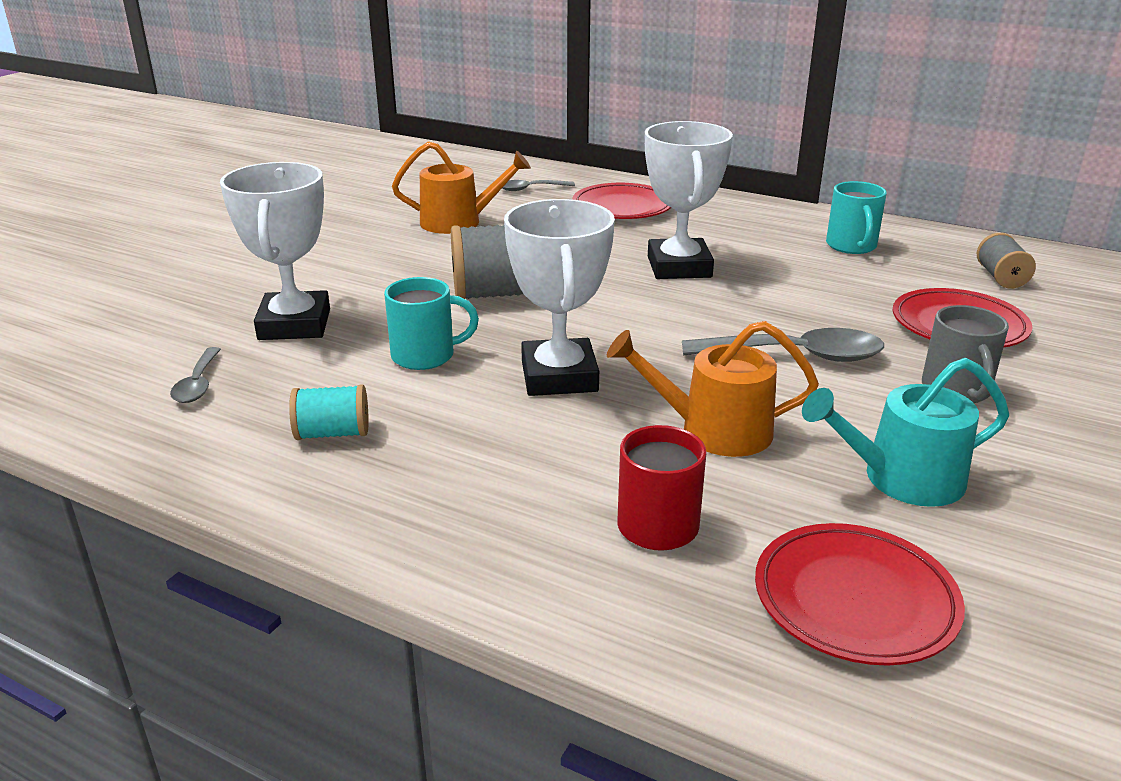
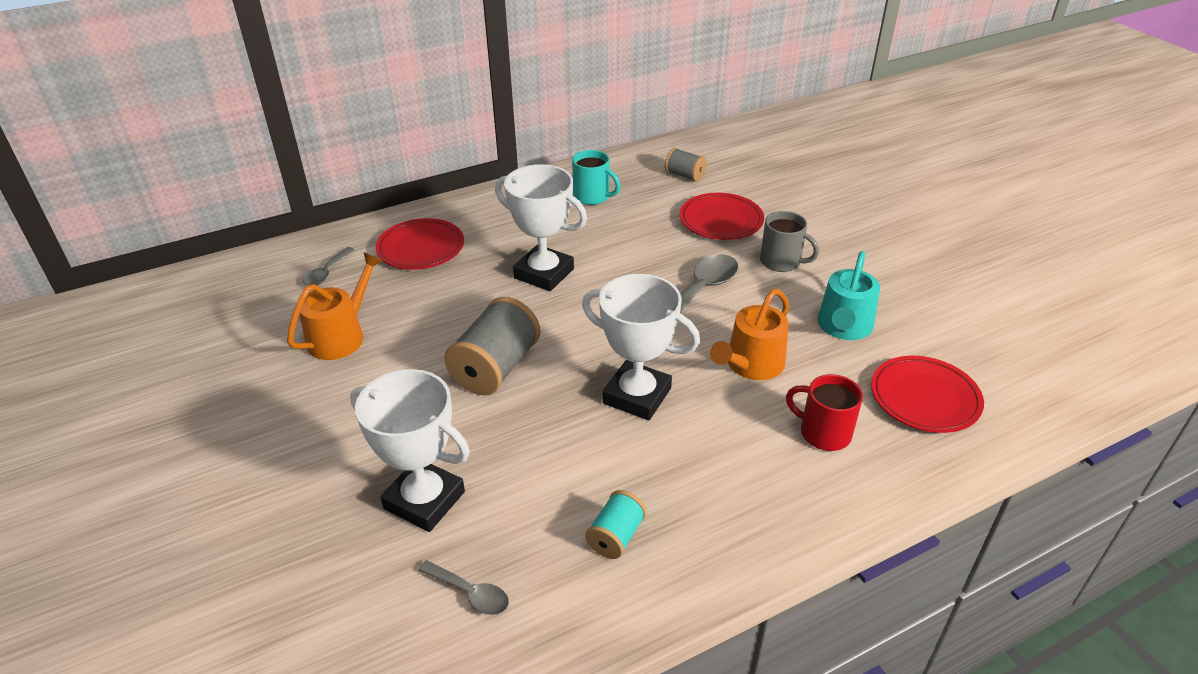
camera: 55 degrees left, 10 degrees up
turquoise mug [384,277,479,370] -> none

